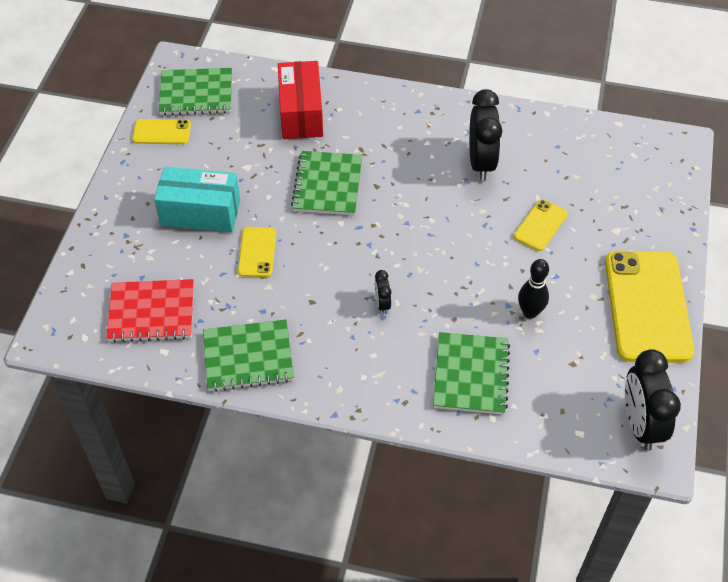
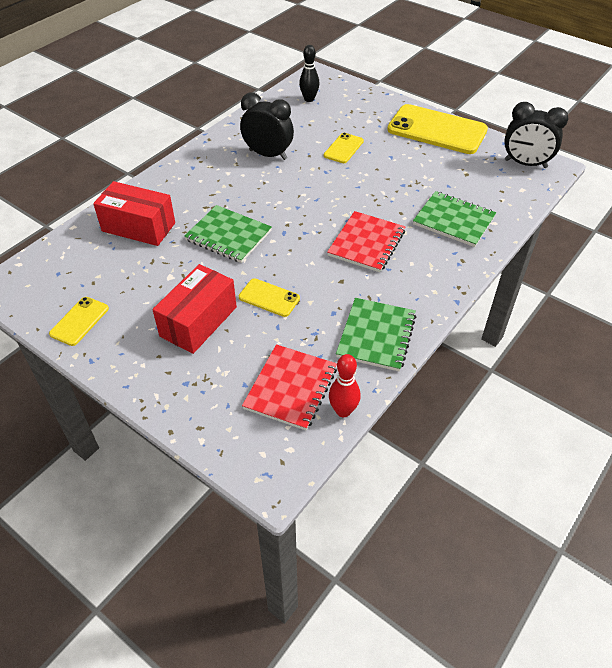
camera: 65 degrees left, 5 degrees down
turquoise box [154,167,240,232] -> red box [152,264,237,354]
green notebook [158,68,232,116] -> none
black clock [375,270,391,314] -> red notebook [327,211,405,272]
yellow phone [514,199,568,251] -> yellow phone turned 60 degrees clockwise [324,133,364,163]
black bowling pin [518,259,549,318] -> black bowling pin moved to [299,45,319,102]
none -> red bowling pin [329,354,361,417]

